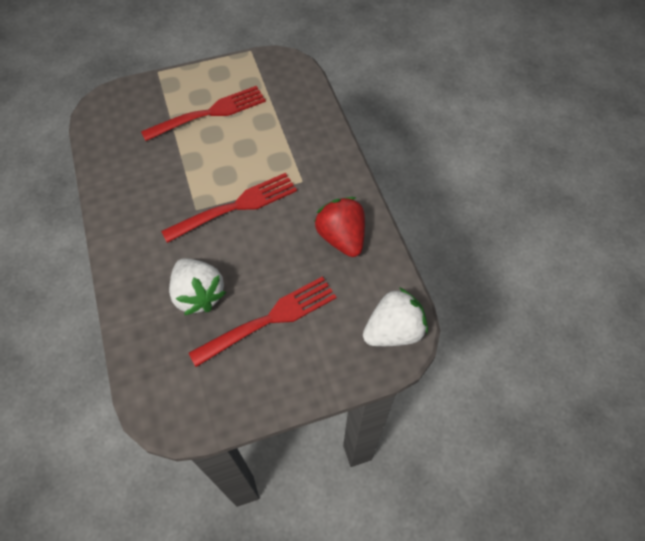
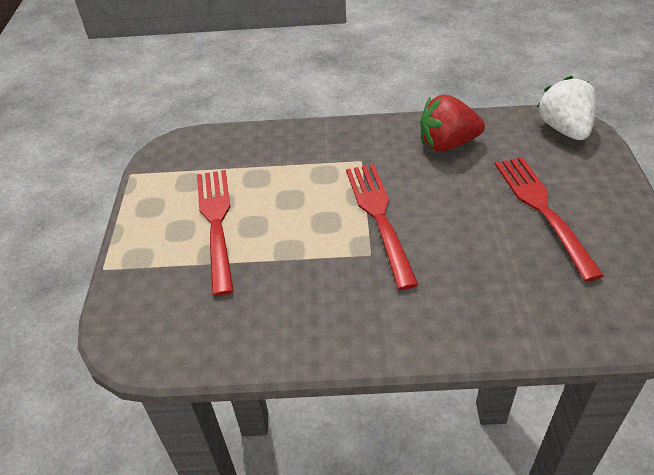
camera: 70 degrees left, 15 degrees down
white strawberry [169,258,226,315] -> none

